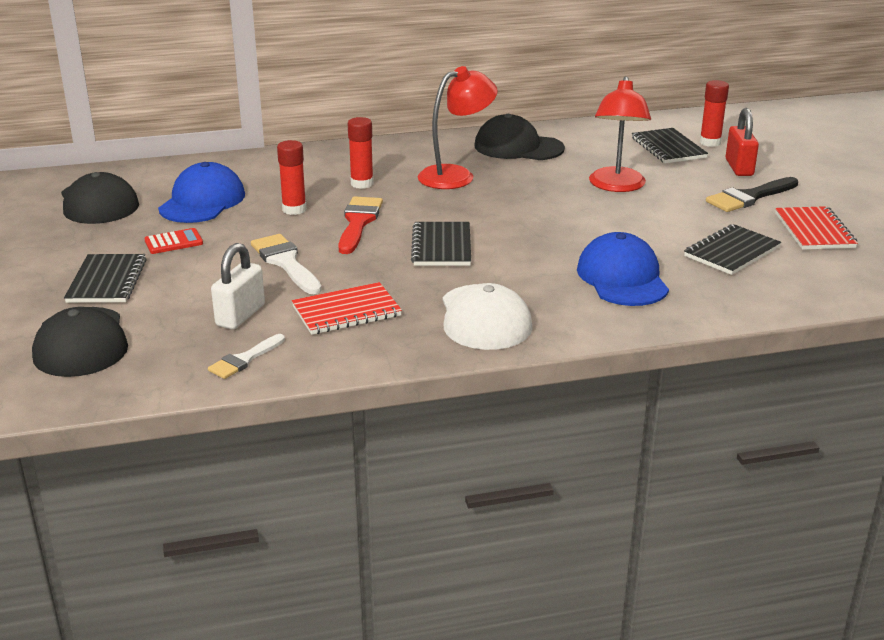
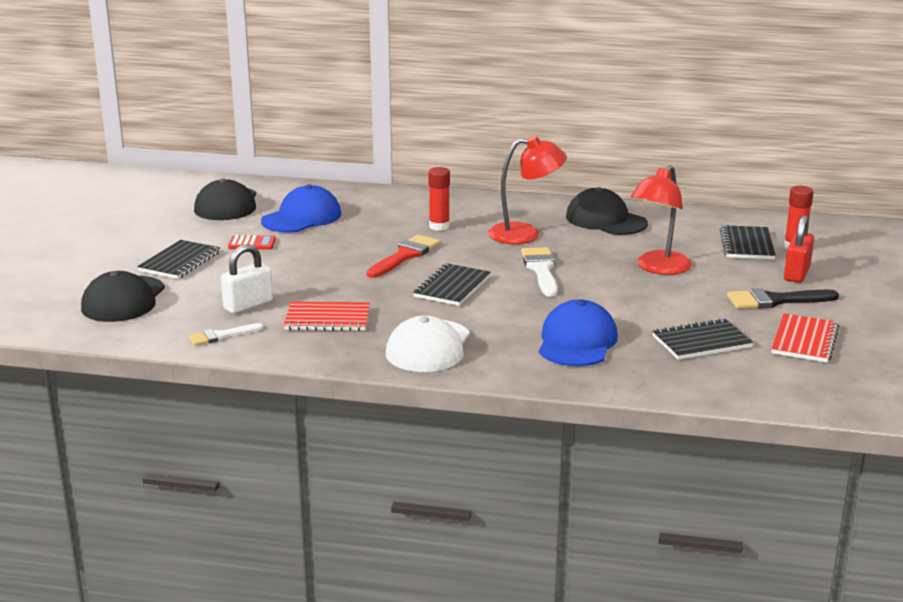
camera: 25 degrees right, 5 degrees down
white brush [251,234,322,294] -> white brush moved to [521,247,557,297]
red glue stick [277,140,307,215] -> none

